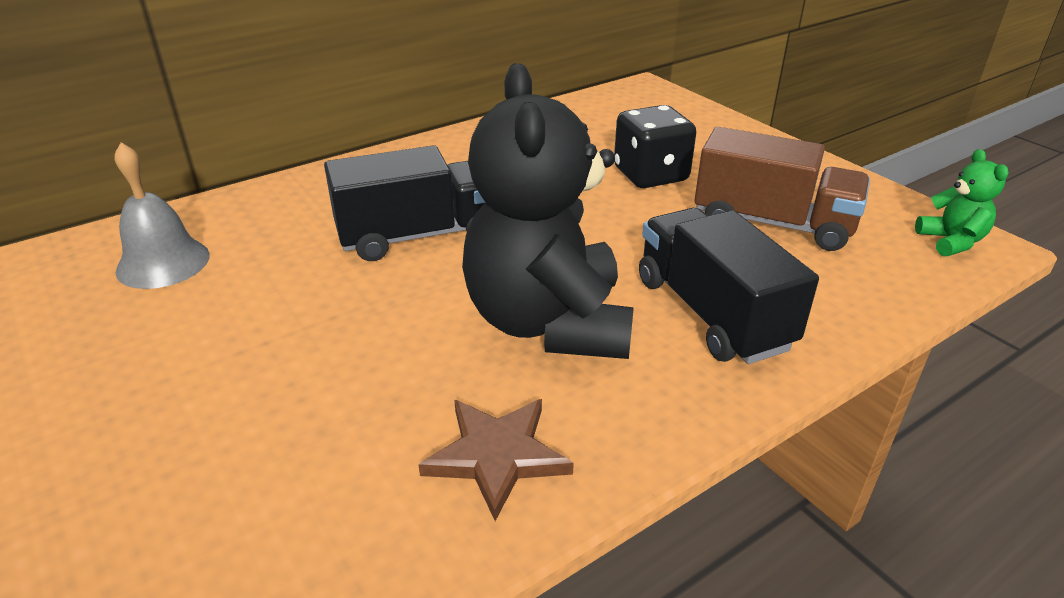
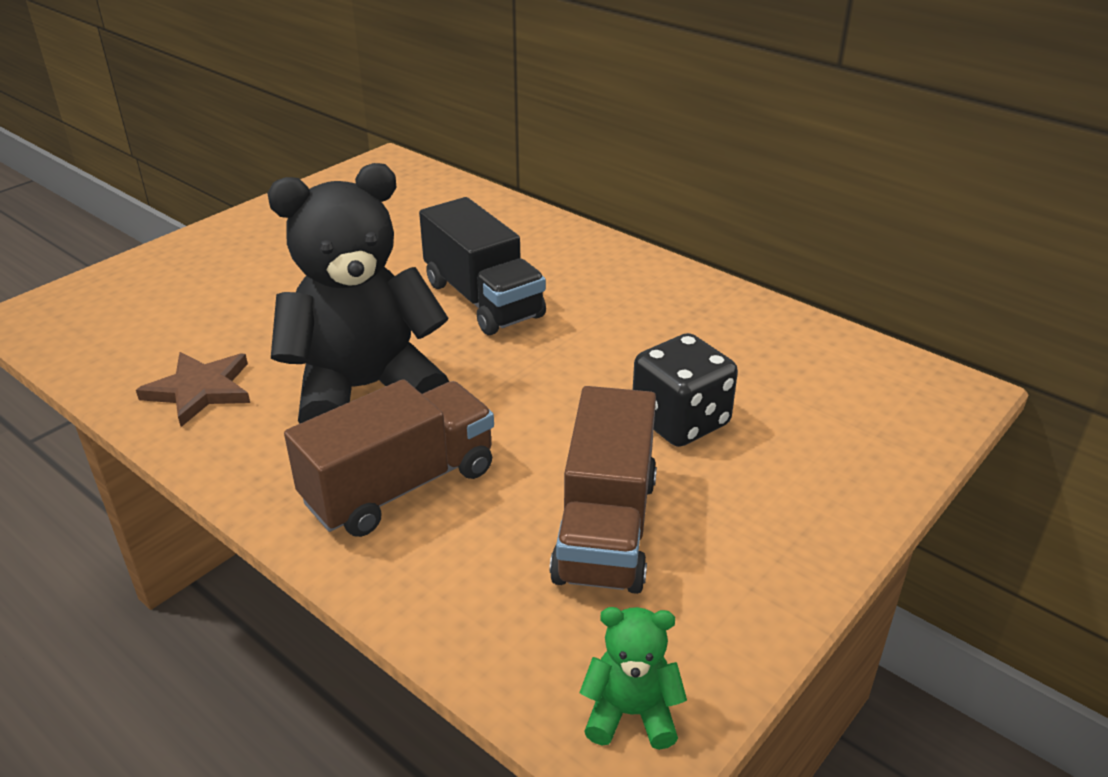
camera: 75 degrees right, 0 degrees up
grey bell [115,142,210,289] -> none
black truck [639,208,819,364] -> brown truck [284,379,494,537]
green teddy bear [915,149,1009,256] -> green teddy bear turned 150 degrees counterclockwise [579,607,687,750]

